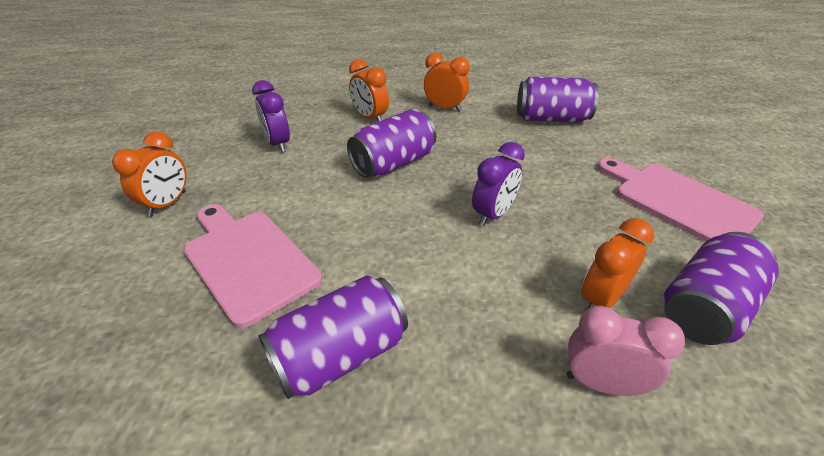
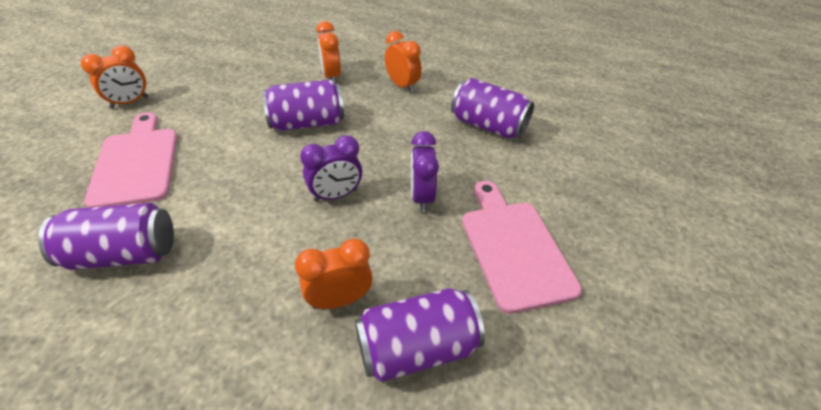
camera: 25 degrees right, 5 degrees up
purple clock [252,80,290,152] -> purple clock moved to [411,131,439,212]
pink clock [567,306,685,396] -> none

